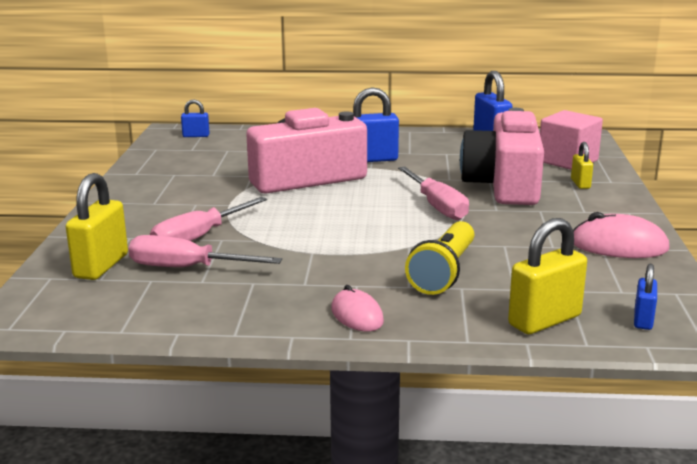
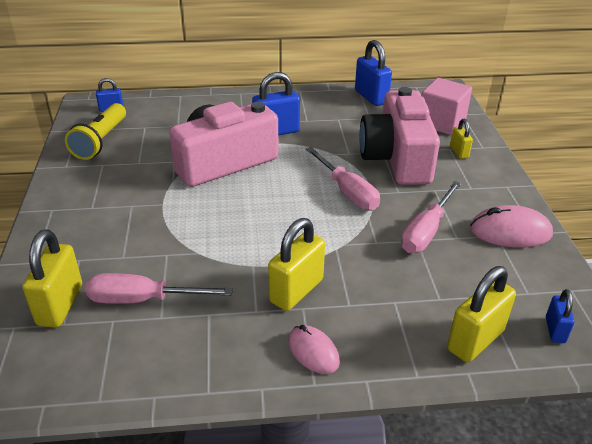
camera: 10 degrees left, 15 degrees up
pink screwdriver [150,197,267,241] -> pink screwdriver moved to [401,181,461,253]
yellow flashlight [405,221,474,295] -> yellow flashlight moved to [65,103,126,160]
none -> yellow padlock [268,218,325,311]

